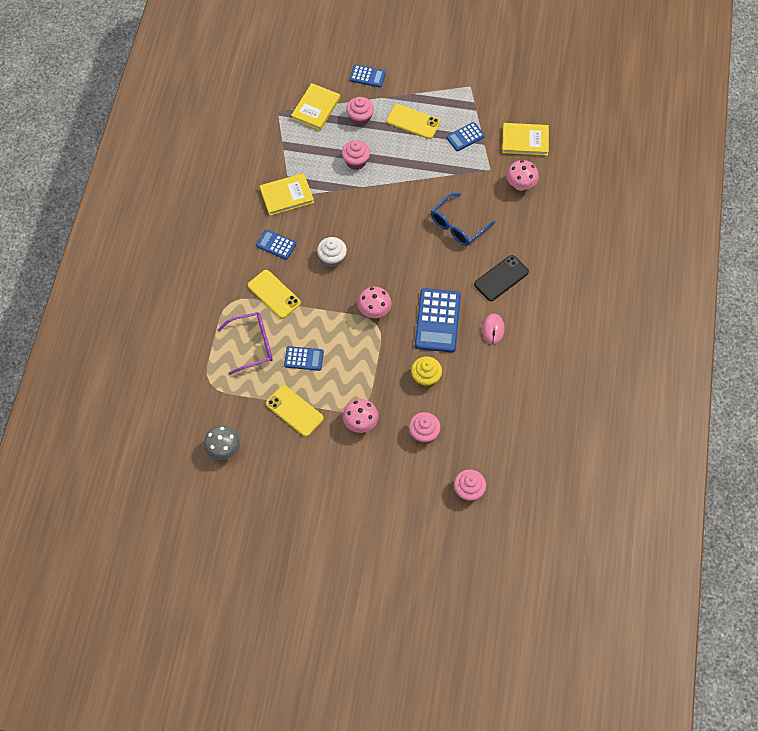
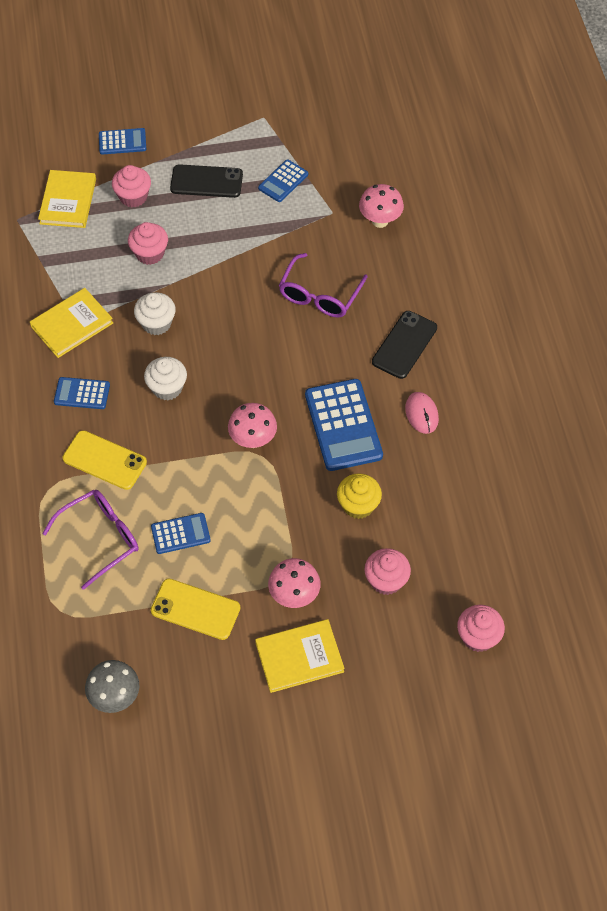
camera: 20 degrees left, 5 degrees down
yellow phone [387,104,440,139] -> black phone [170,164,243,198]
blue glasses [431,193,495,246] -> purple glasses [279,253,367,318]
yellow book [502,123,549,156] -> yellow book moved to [255,619,345,693]
none -> white cupcake [134,292,176,335]

